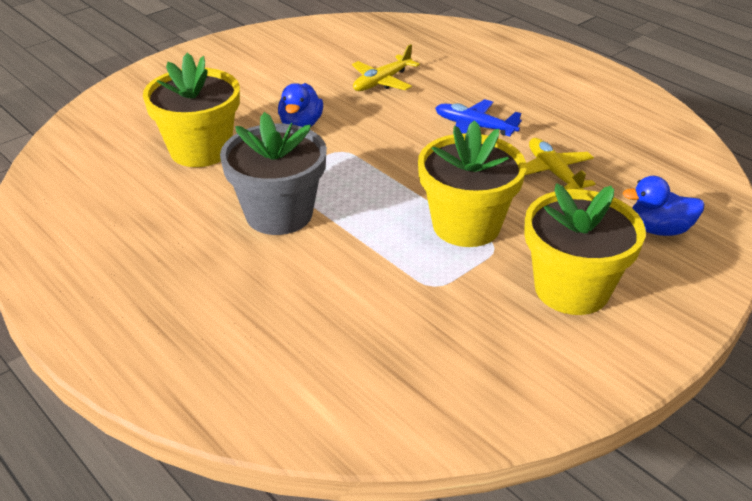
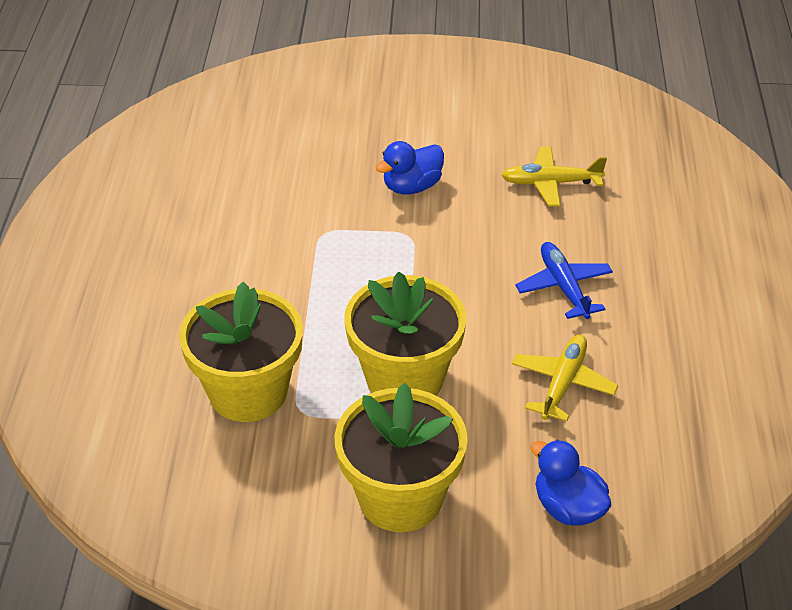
camera: 45 degrees right, 5 degrees up
yellow flower pot [143,53,240,167] -> yellow flower pot moved to [179,282,303,422]
grey flower pot [220,112,327,235] -> none

